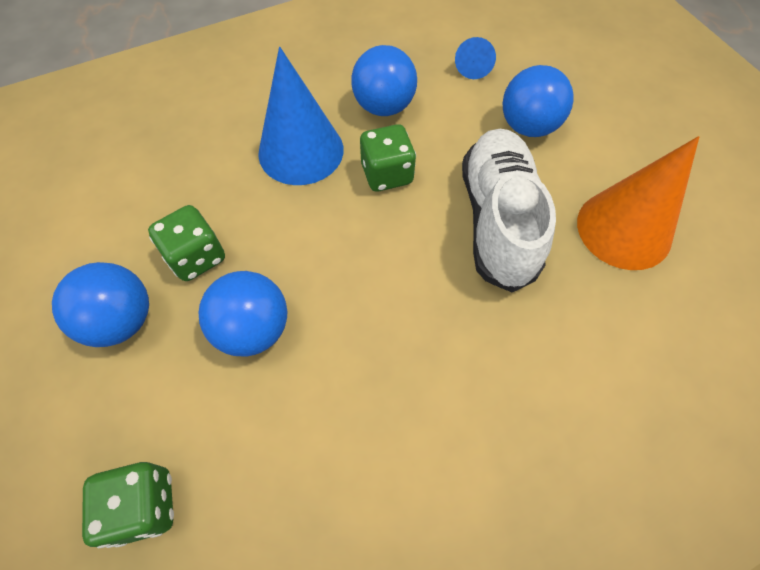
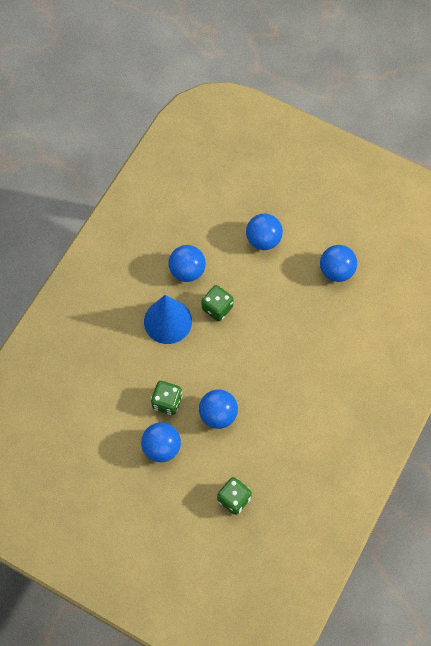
camera: 35 degrees left, 5 degrees up
blue cone [455,37,496,79] -> none
white shoe [462,129,556,293] -> none
orange cone [577,136,699,270] -> blue ball [320,245,357,282]

